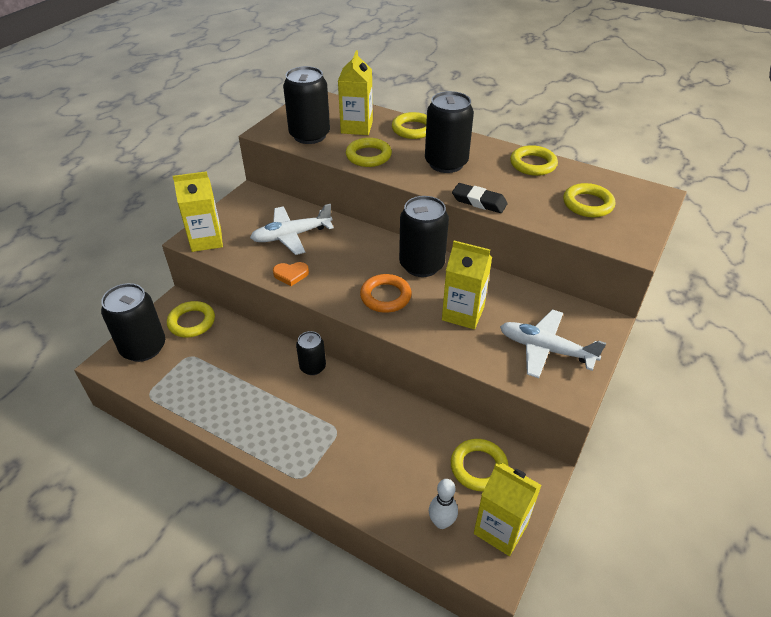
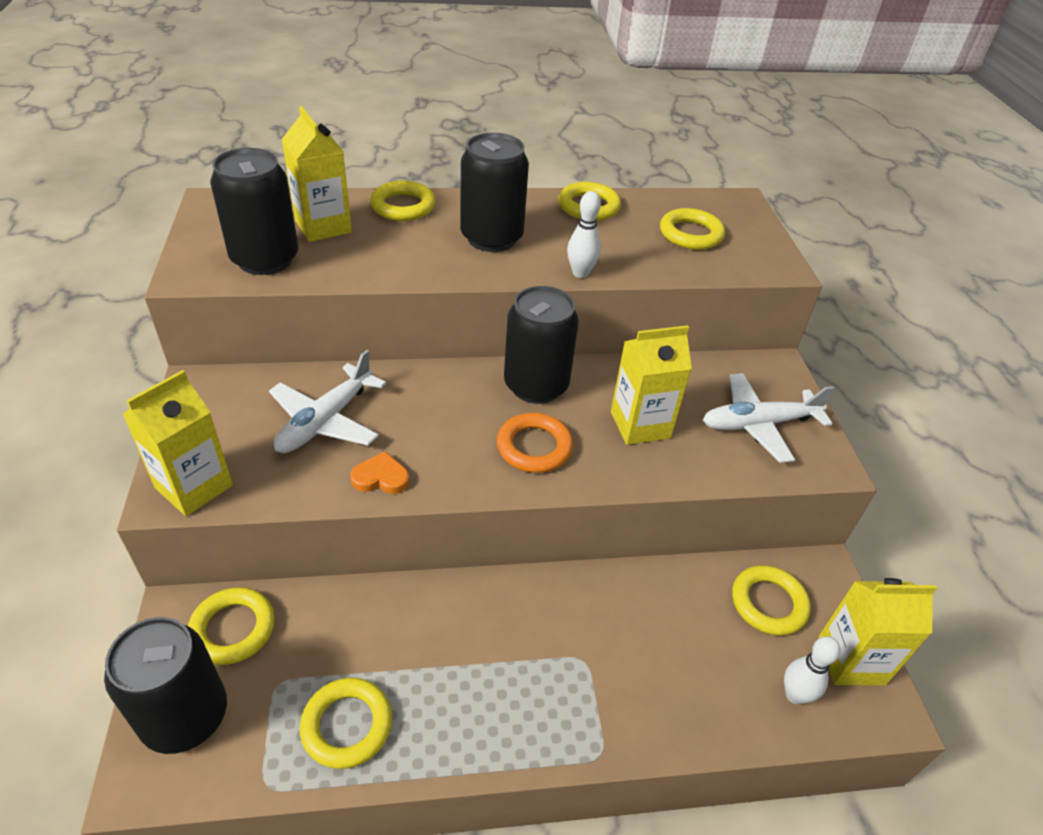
camera: 40 degrees left, 0 degrees up
orange heart [273,262,309,286] -> orange heart turned 135 degrees counterclockwise [350,451,409,494]
black can [296,331,326,375] -> none
yellow ring [346,138,392,167] -> yellow ring moved to [300,678,392,769]
black eraser [452,183,508,213] -> white bowling pin [567,191,601,278]

